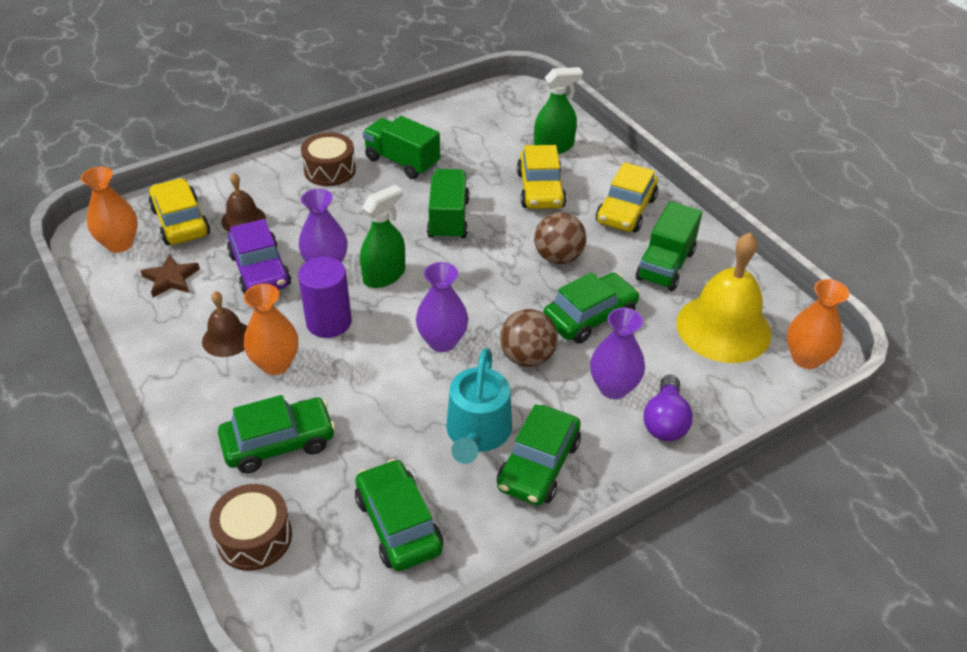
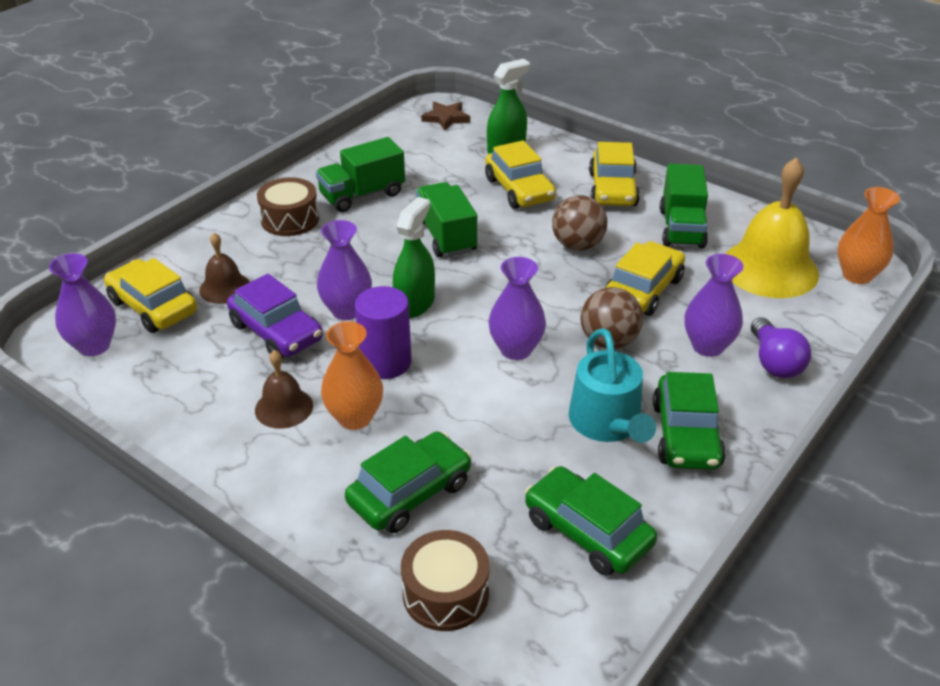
camera: 20 degrees left, 5 degrees down
orange vase [81,167,138,253] -> purple vase [49,253,116,356]
brown star [141,254,200,298] -> brown star moved to [421,101,470,131]
green truck [363,116,440,179] -> green truck turned 45 degrees counterclockwise [316,137,405,212]
green car [543,272,640,344] -> yellow car [605,241,685,316]

